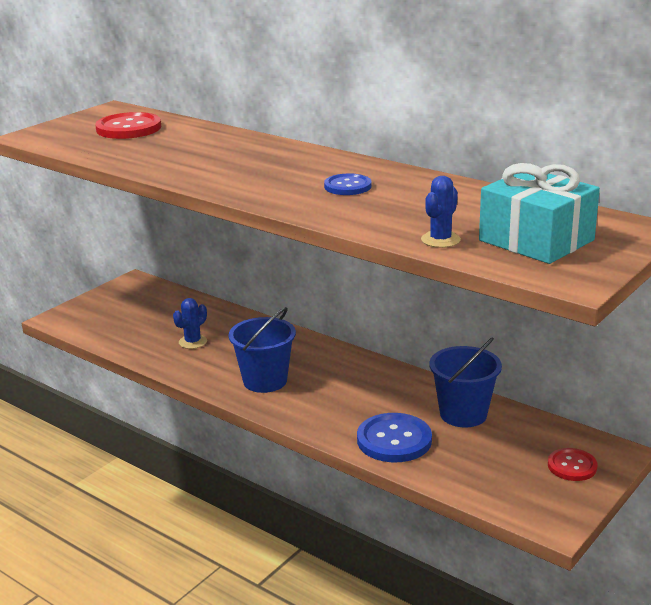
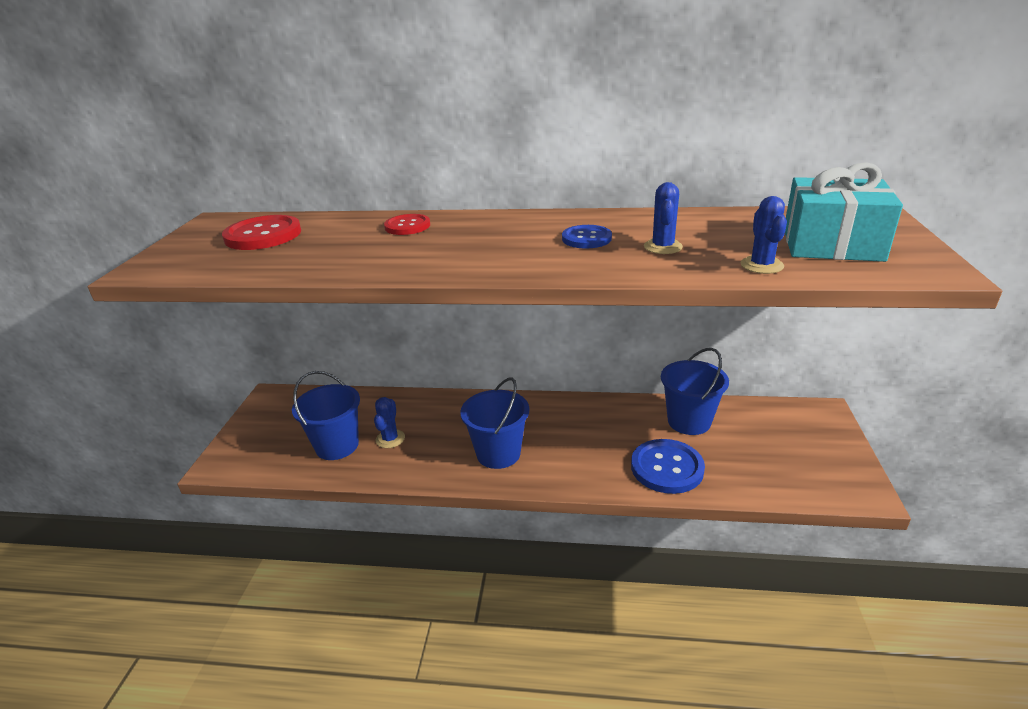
camera: 30 degrees left, 5 degrees up
red button [548,448,597,481] -> red button moved to [384,214,430,235]
none -> blue bucket [292,371,360,460]
none -> blue cactus [644,182,683,254]

